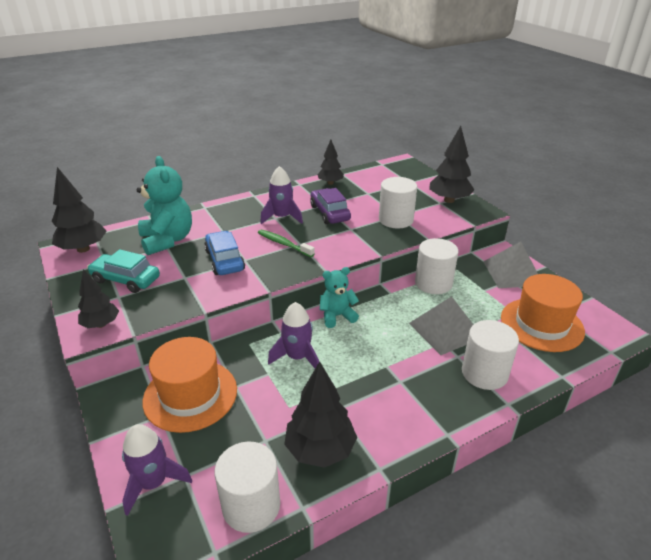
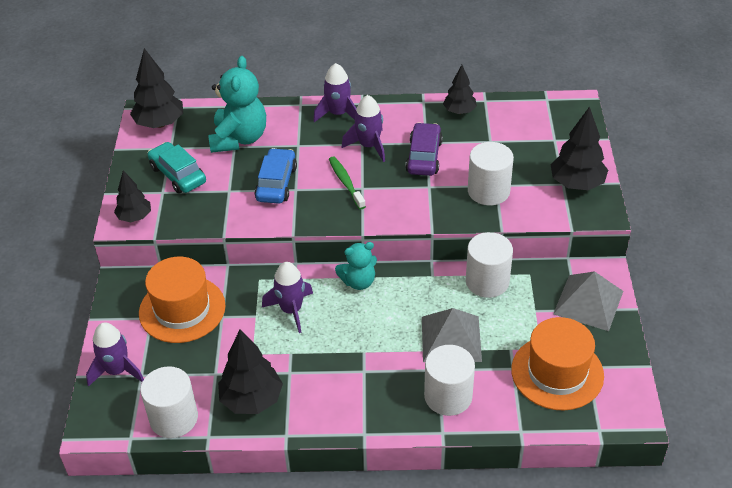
camera: 30 degrees right, 10 degrees up
turquoise teddy bear [320,267,359,328] -> turquoise teddy bear turned 150 degrees clockwise [335,242,377,290]
none -> purple rocket [313,63,356,122]

